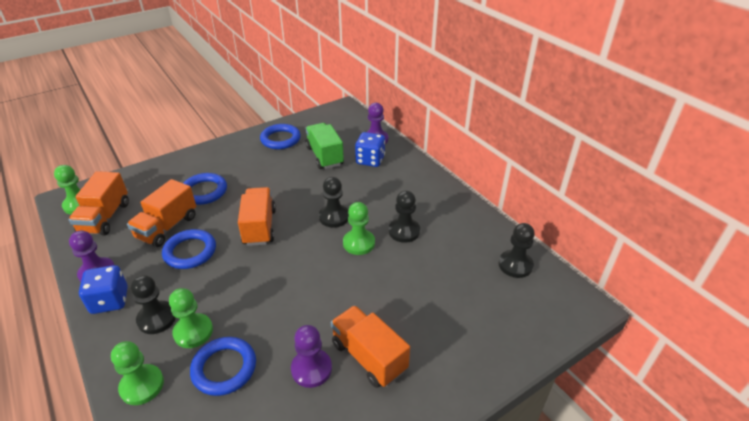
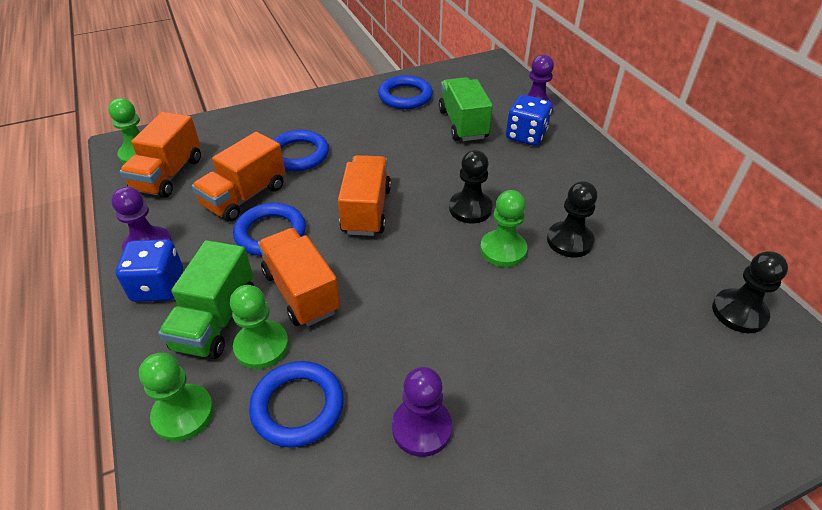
camera: 10 degrees right, 5 degrees up
black pawn [130,275,176,334] -> green truck [158,240,254,359]
orange truck [331,305,410,388] -> orange truck moved to [258,228,340,326]

